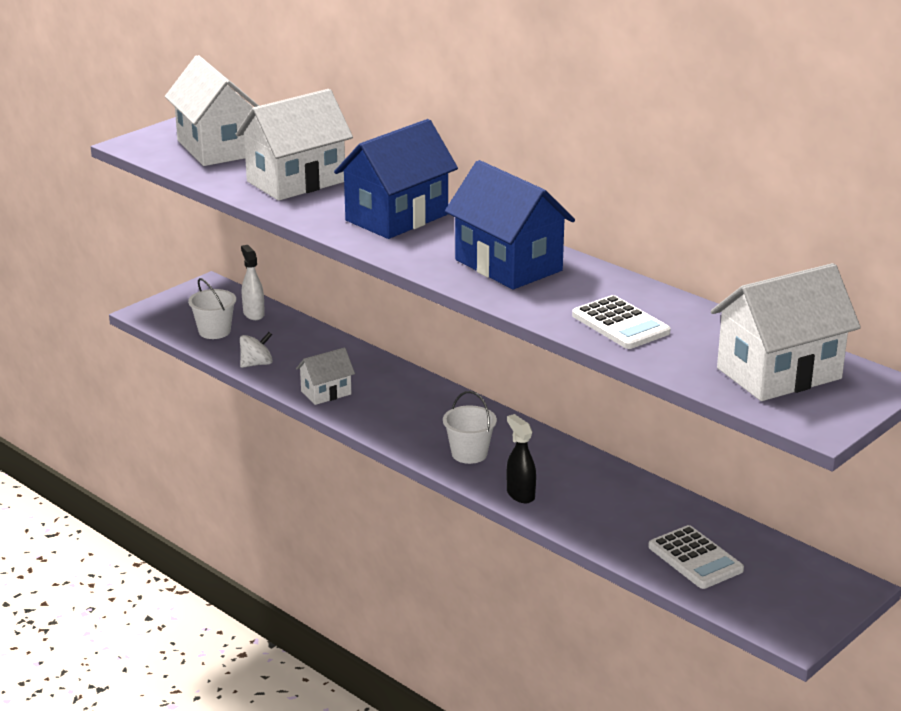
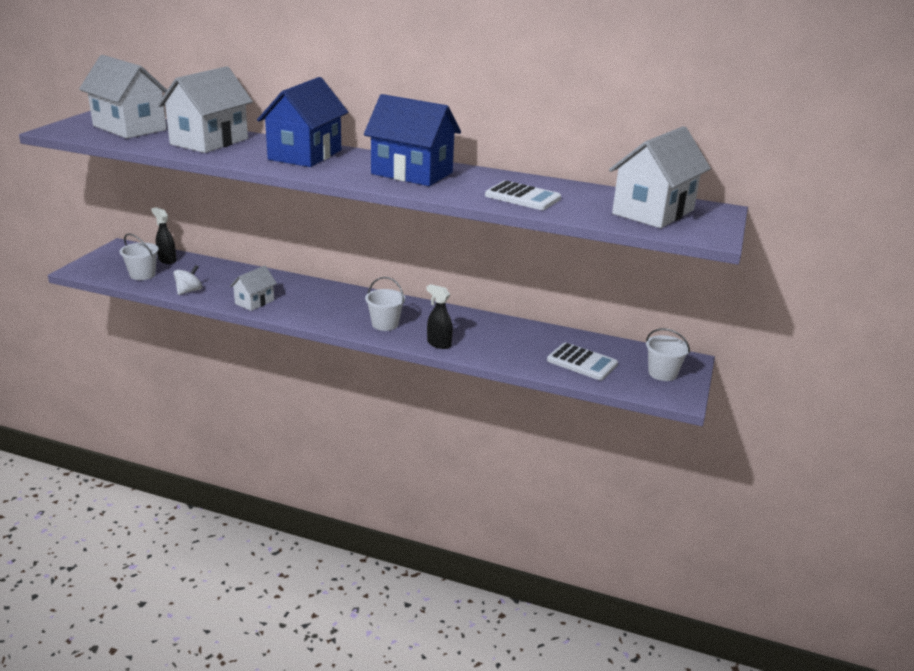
camera: 25 degrees left, 0 degrees up
white spray bottle [241,245,265,320] -> black spray bottle [151,207,176,264]
none -> white bucket [646,328,690,381]

